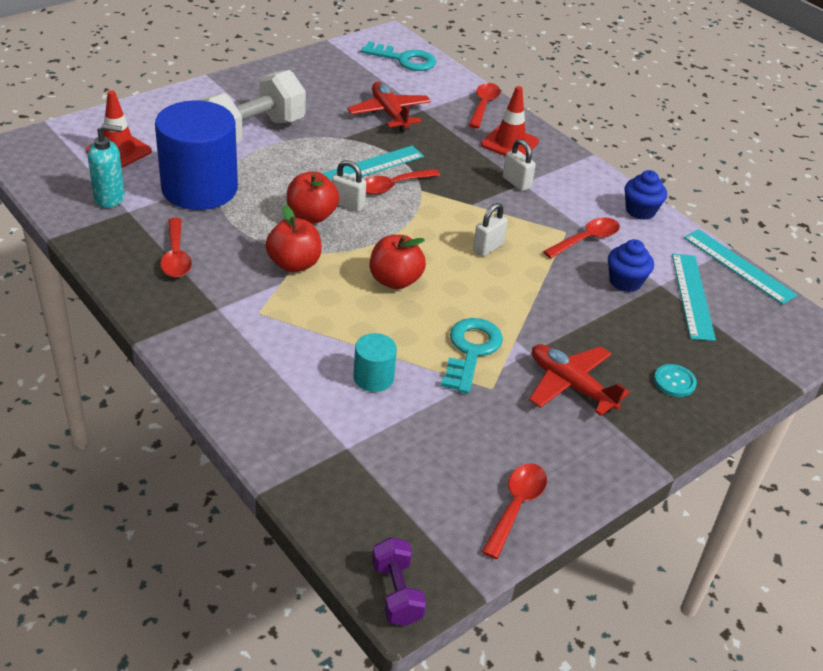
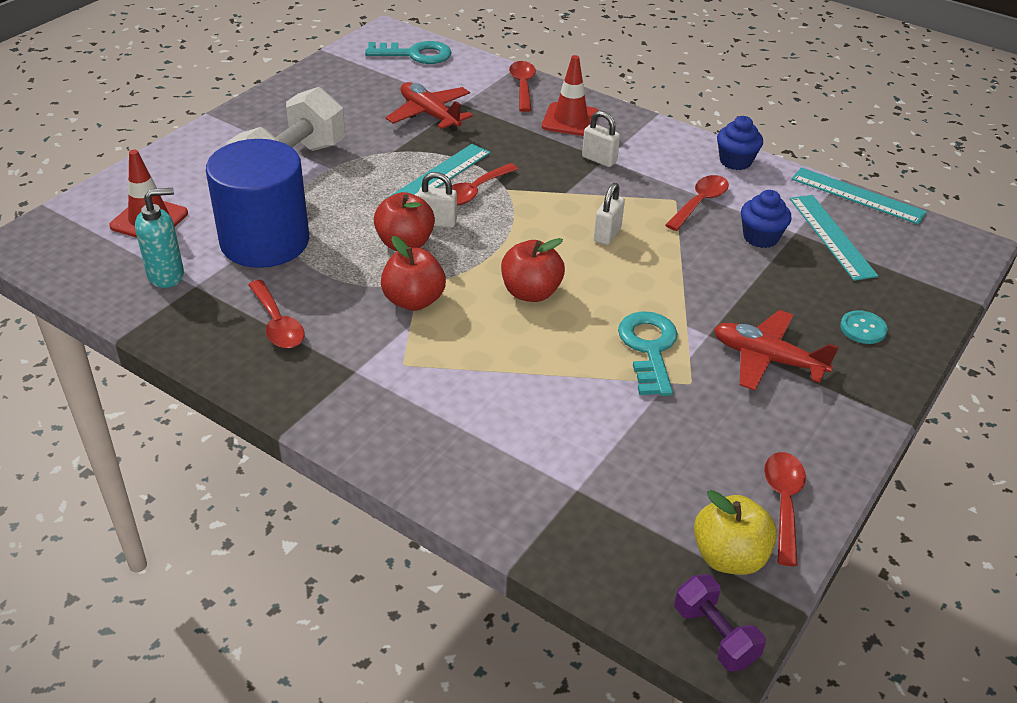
camera: 15 degrees left, 0 degrees up
turquoise cylinder [354,333,397,392] -> none
none -> yellow apple [694,490,777,575]

